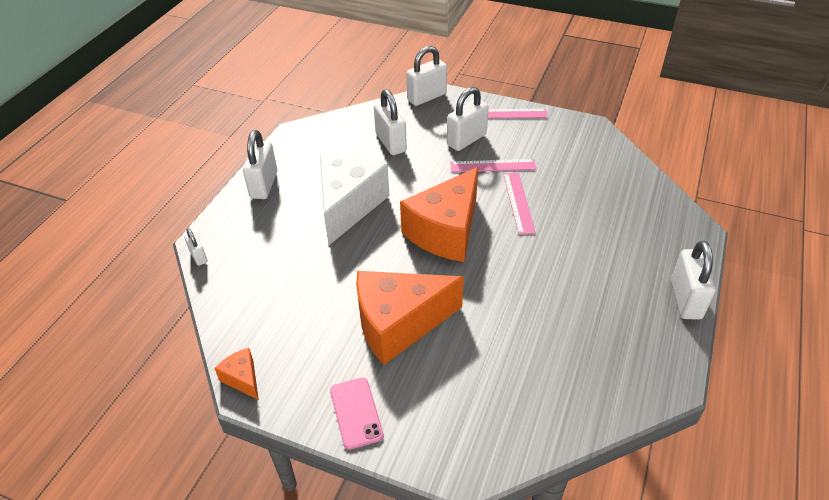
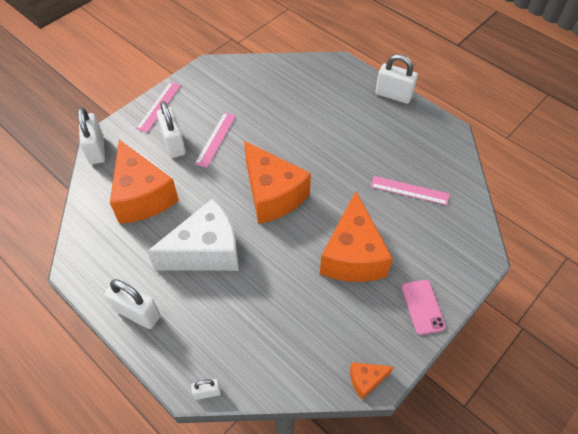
camera: 70 degrees left, 10 degrees up
white cheese [320,153,390,245] -> white cheese turned 120 degrees clockwise [147,198,239,271]
pink phone [330,378,384,450] -> pink phone turned 75 degrees clockwise [402,280,446,335]
white padlock [374,89,407,155] -> orange cheese [110,140,179,224]
pink ruler [503,173,536,235] -> pink ruler moved to [371,176,449,205]

